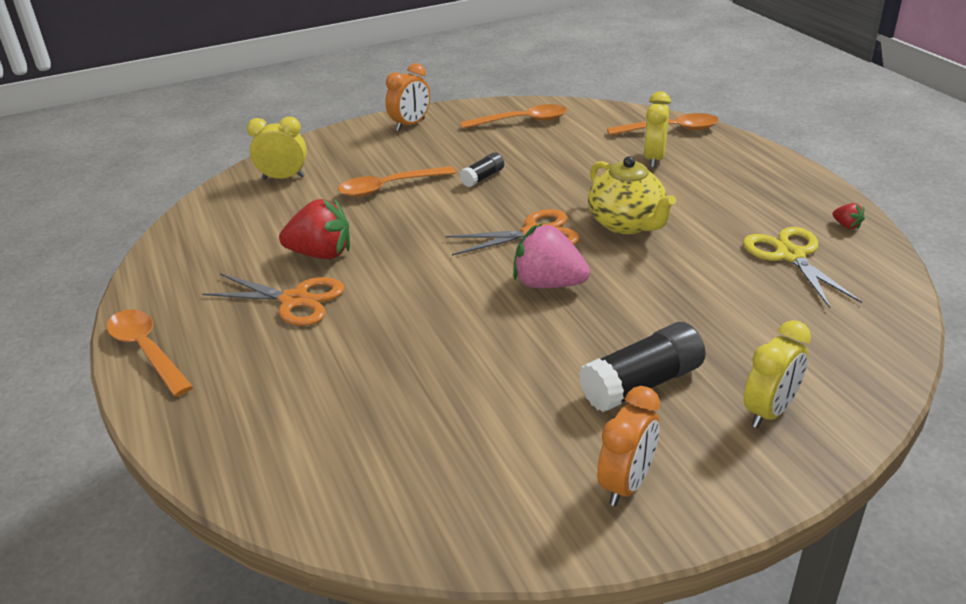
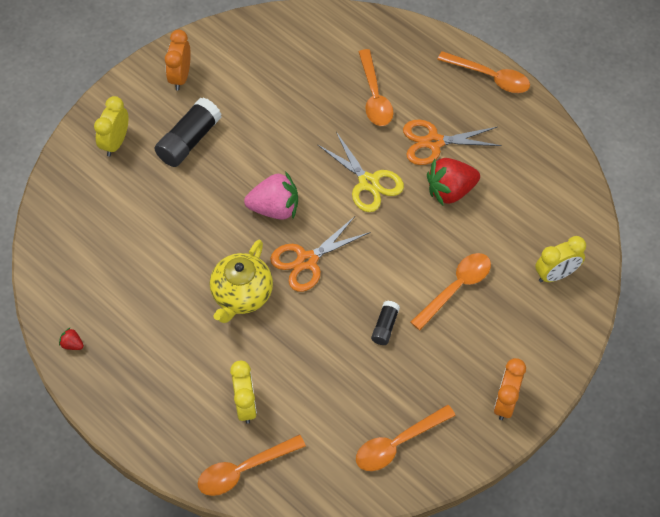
camera: 155 degrees right, 25 degrees up
yellow teapot [588,156,676,234] -> yellow teapot turned 105 degrees counterclockwise [210,240,273,323]
yellow scissors [743,227,862,308] -> yellow scissors moved to [317,132,404,212]
none -> orange spoon [358,49,393,126]

